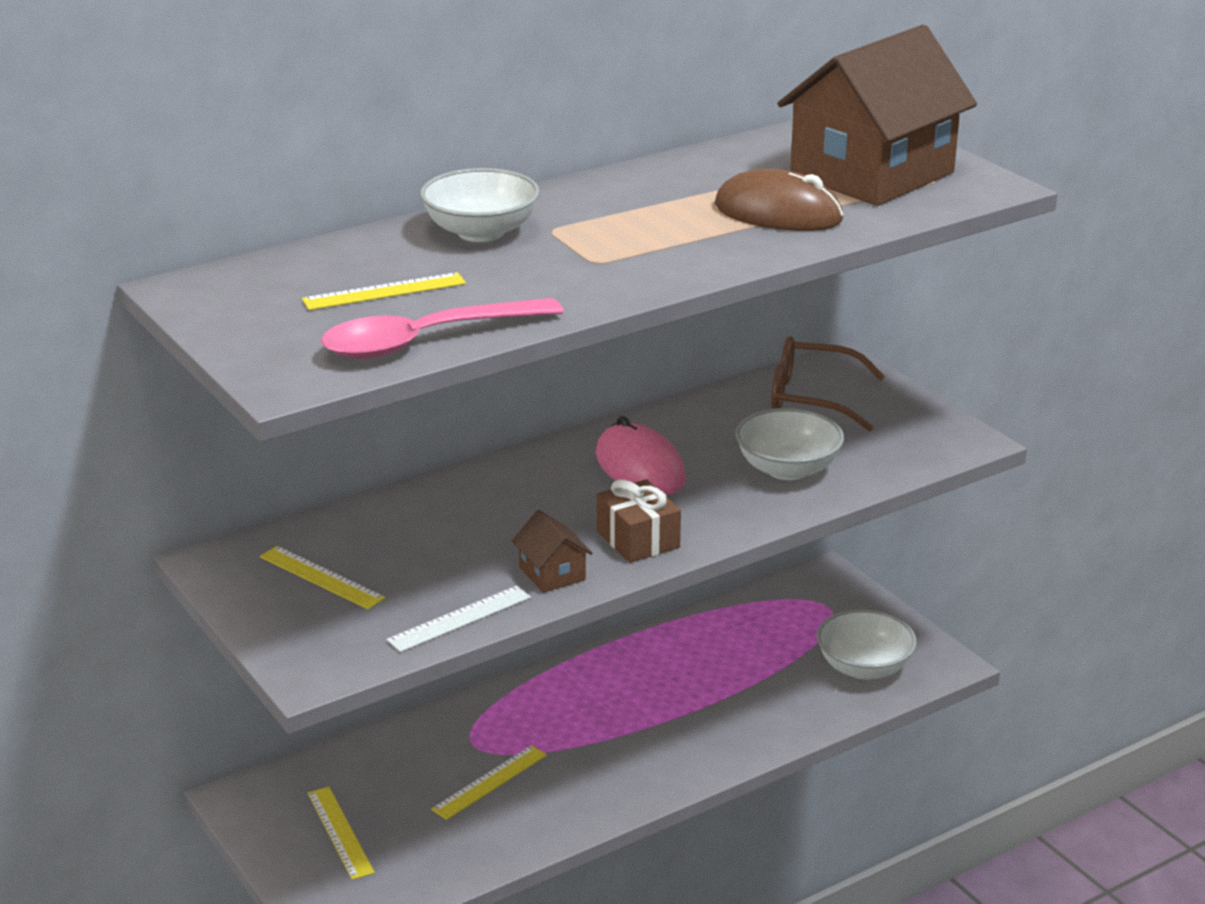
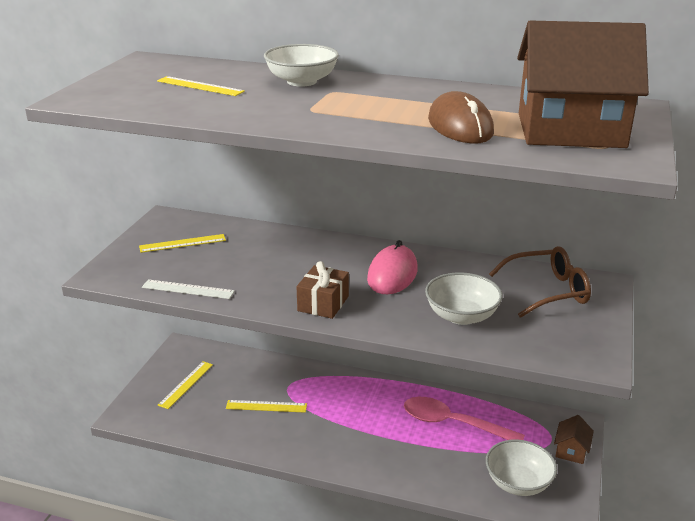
camera: 50 degrees right, 0 degrees up
yellow ruler [260,546,386,609] -> yellow ruler turned 75 degrees clockwise [139,234,226,253]
pink spoon [321,298,564,359] -> pink spoon moved to [404,397,525,440]
brown house [512,510,593,593] -> brown house moved to [554,415,594,464]
brown glasses [771,336,885,432] -> brown glasses turned 105 degrees clockwise [489,246,591,318]

